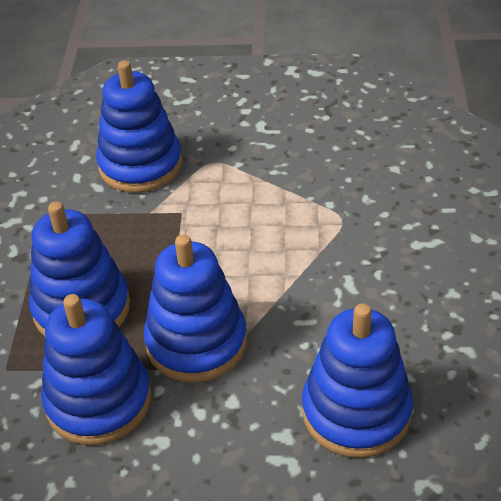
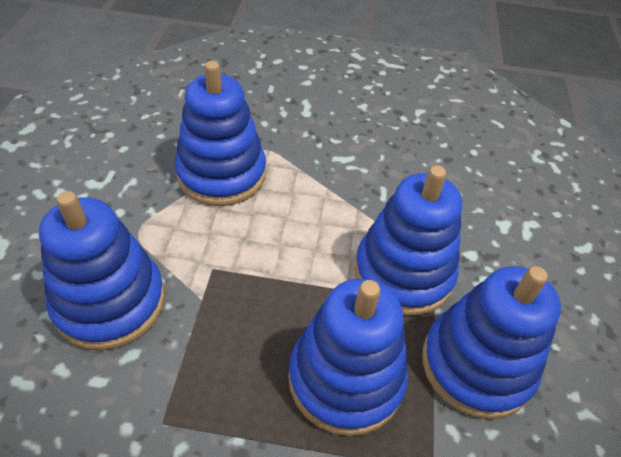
camera: 90 degrees left, 5 degrees up
blue stacking toy [302,303,413,458] -> blue stacking toy moved to [175,61,266,206]

